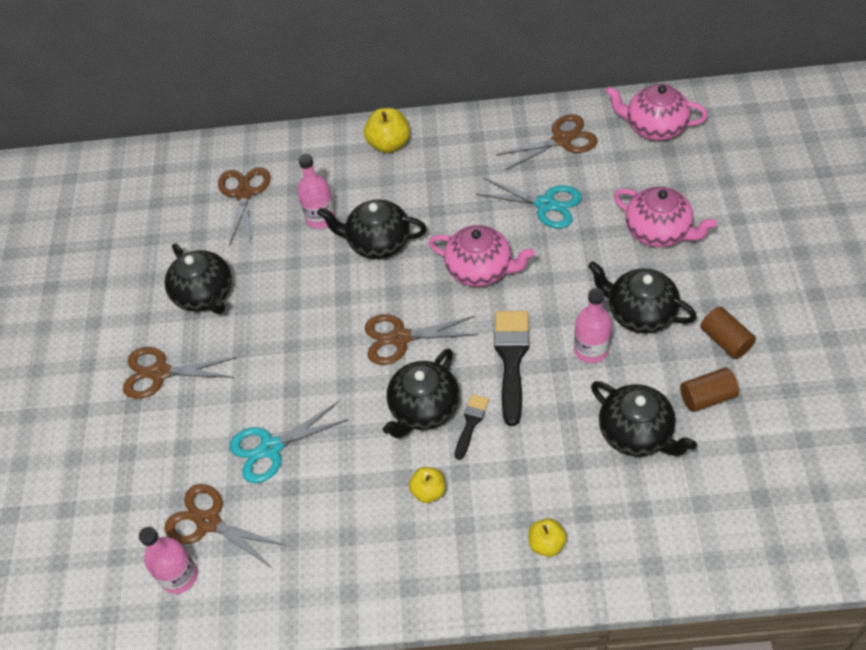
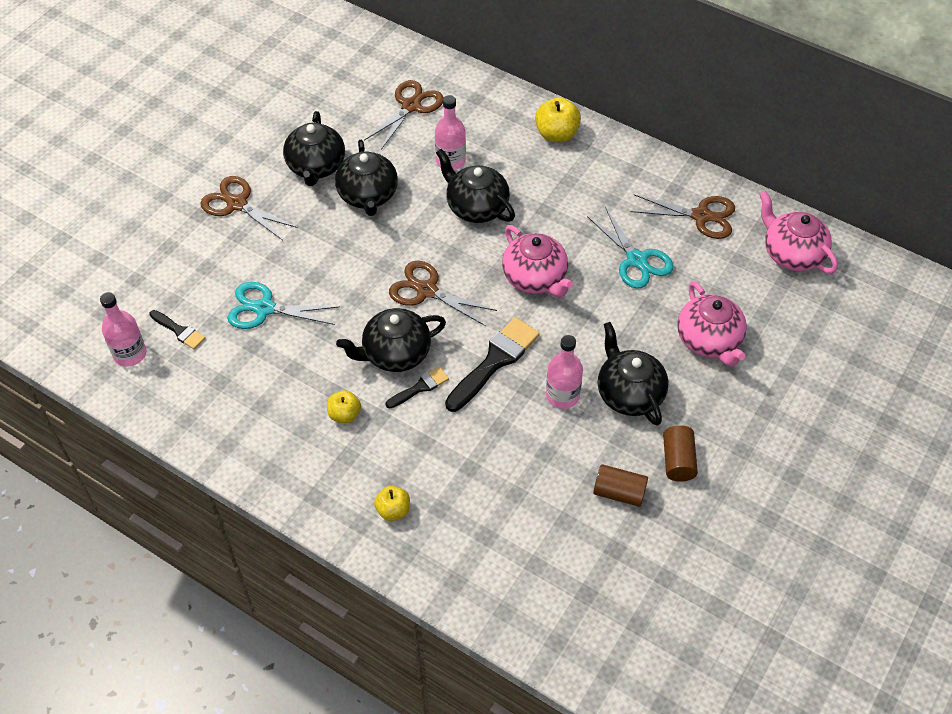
camera: 30 degrees right, 0 degrees up
brown scissors [164,484,285,567] -> black brush [149,310,205,349]
black teapot [591,381,697,457] -> black teapot moved to [335,140,398,216]

